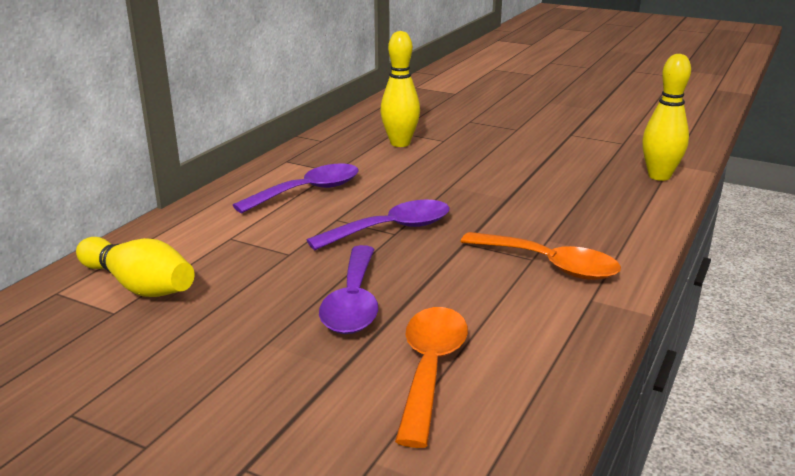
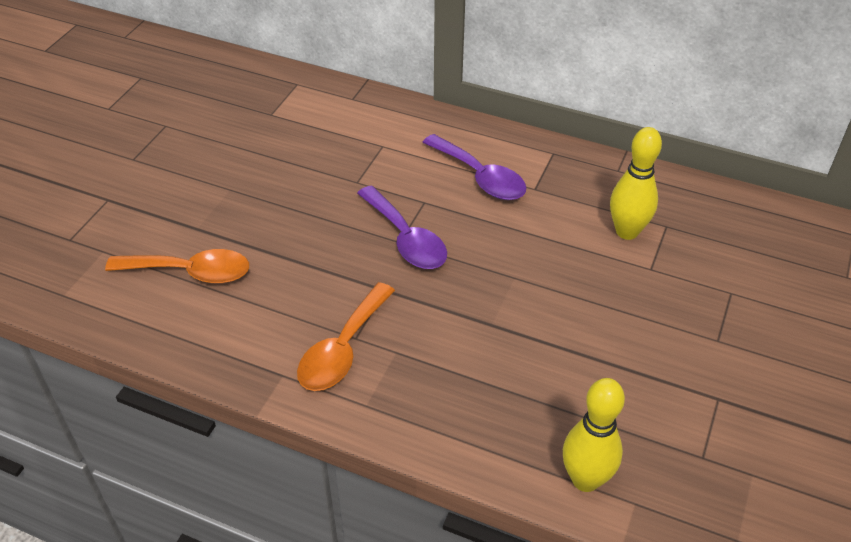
camera: 85 degrees right, 20 degrees up
yellow bowling pin [76,237,195,297] -> none
purple spoon [319,245,378,334] -> none

